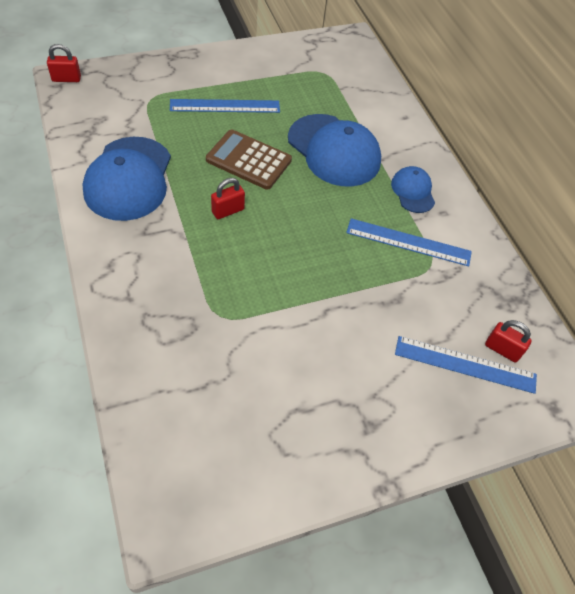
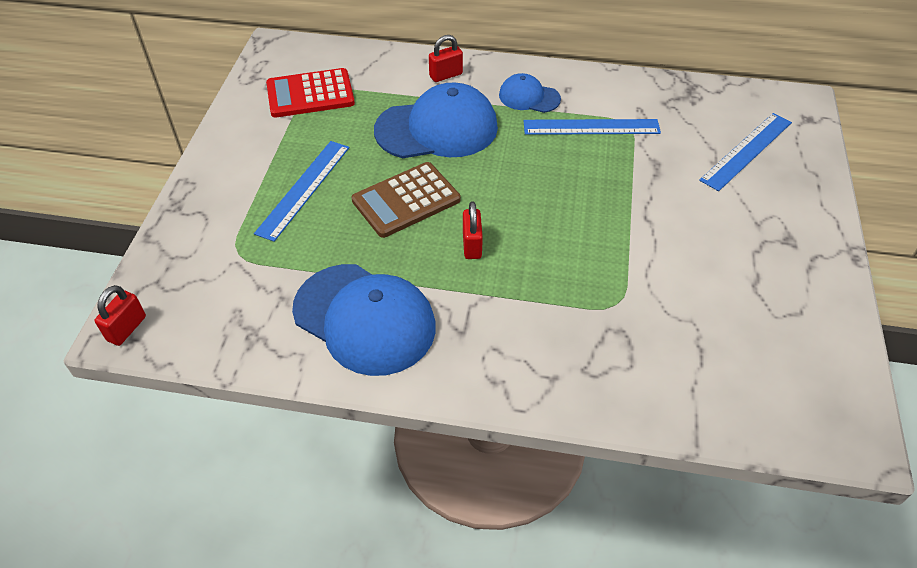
camera: 55 degrees left, 5 degrees down
blue ruler [346,218,472,266] -> blue ruler turned 45 degrees clockwise [524,119,661,135]
red padlock [485,320,532,362] -> red padlock moved to [429,35,463,82]
none -> red calculator [266,68,355,118]

